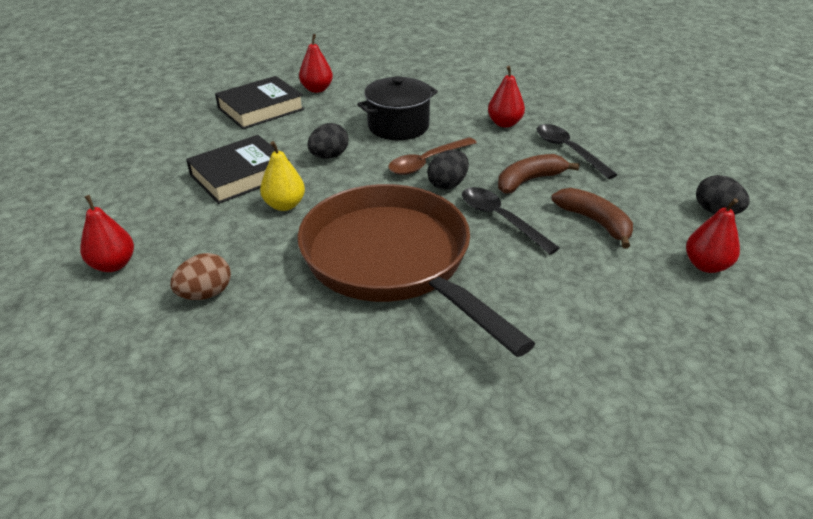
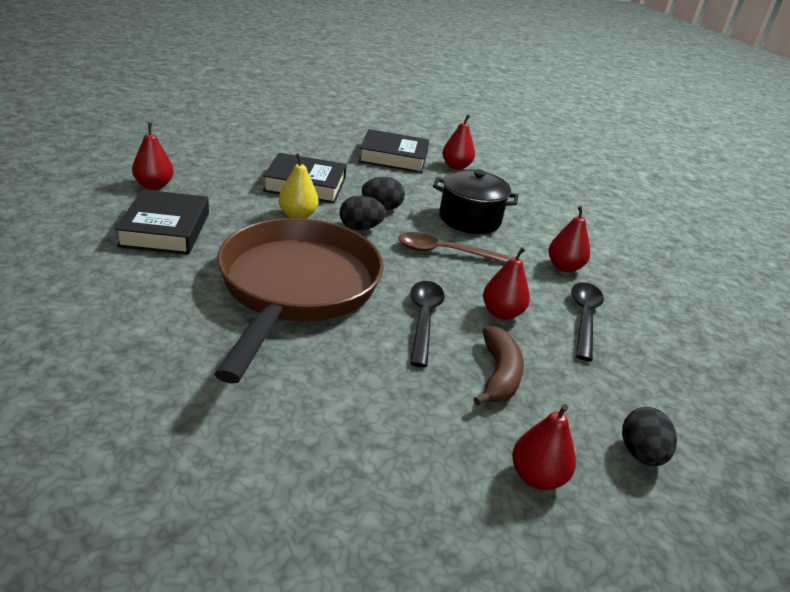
camera: 40 degrees right, 5 degrees down
brown egg [170,253,231,300] -> black book [115,189,209,255]
black egg [427,150,469,189] -> black egg moved to [339,195,386,230]
brown banana [498,154,579,194] -> red pear [483,247,530,320]

